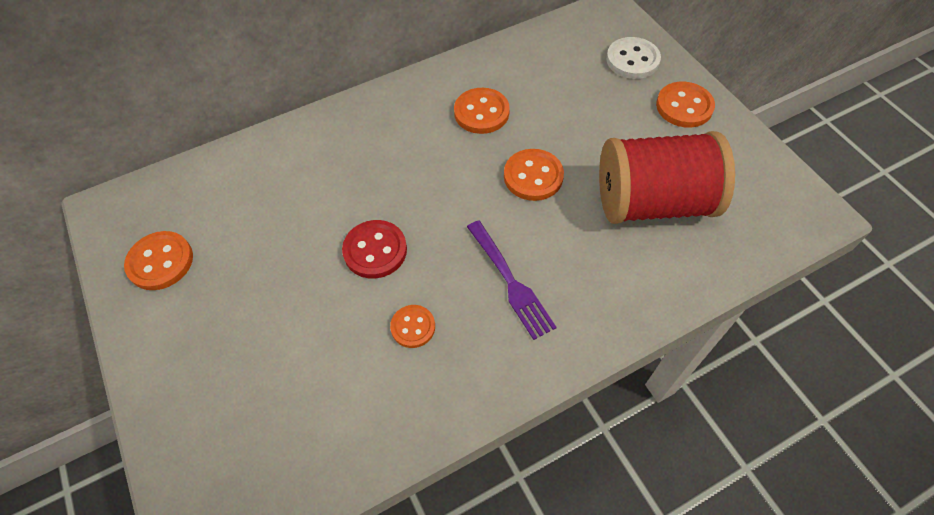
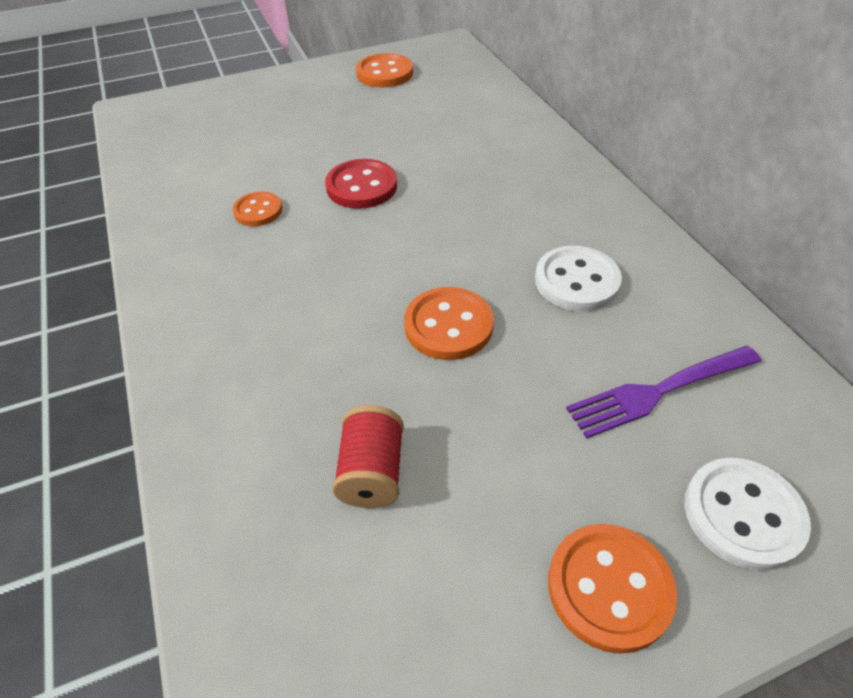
camera: 95 degrees right, 10 degrees down
orange button [454,88,510,134] -> white button [535,246,622,311]
purple fork [467,220,557,340] -> purple fork moved to [566,346,761,438]
red spool [599,131,735,224] -> red spool [332,405,404,508], size x0.44

